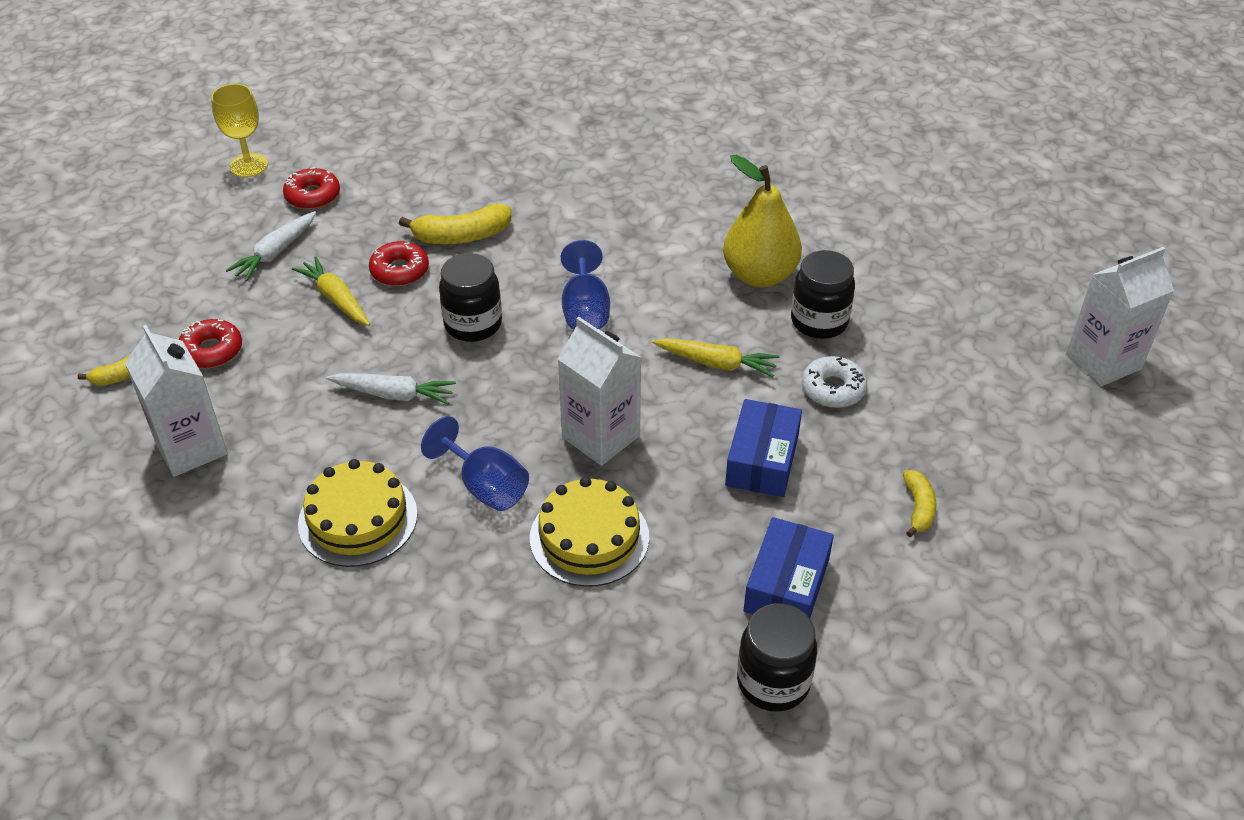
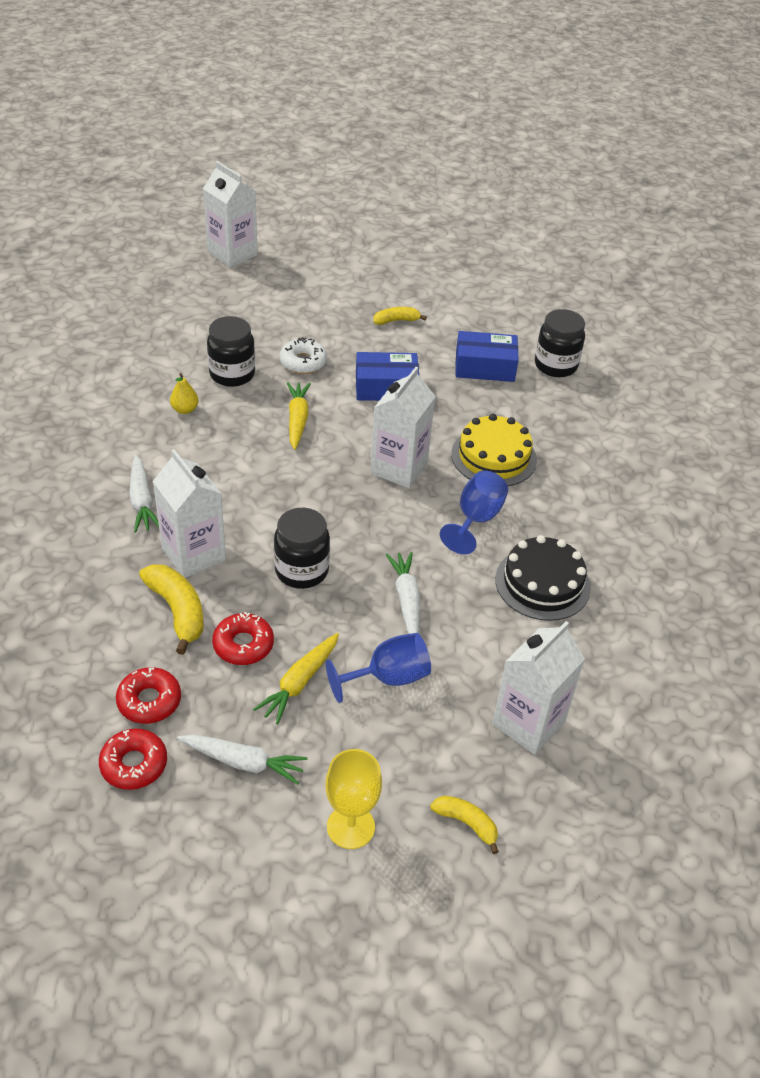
camera: 110 degrees left, 0 degrees up
red donut [178,319,242,368] -> red donut moved to [116,667,181,724]
yellow goblet [211,84,268,177] -> yellow goblet moved to [325,749,382,849]
yellow cake [298,459,418,567] -> black cake [495,535,591,621]
blue goblet [561,240,610,330] -> blue goblet moved to [326,633,431,703]
yellow pear [723,155,802,287] -> yellow pear [170,373,199,414], size x0.43
none -> white carrot [129,454,159,533]
none -> white carton [153,449,226,578]

